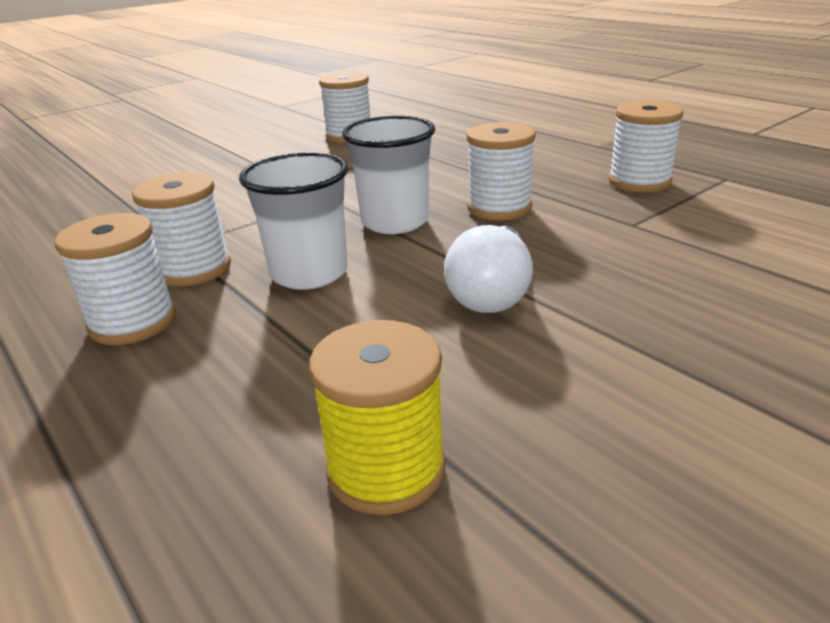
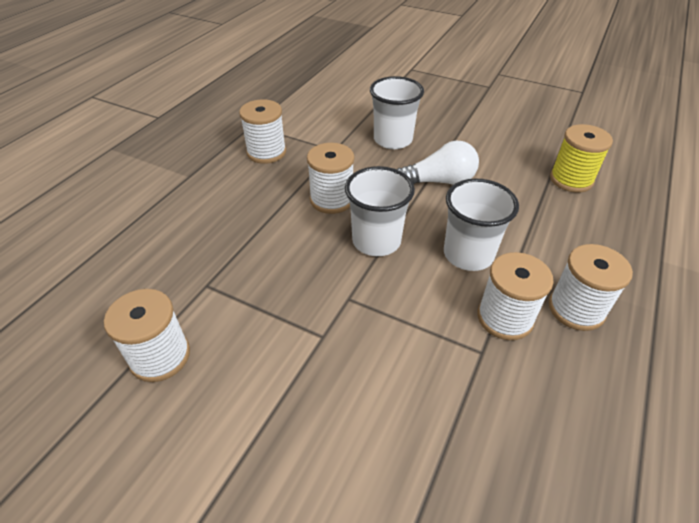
camera: 115 degrees left, 15 degrees up
none -> white cup [370,76,424,149]

